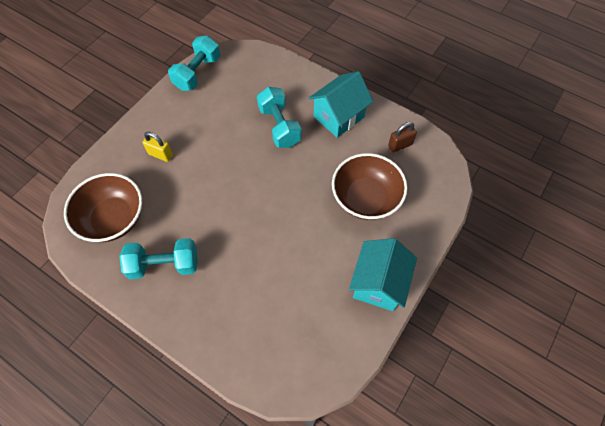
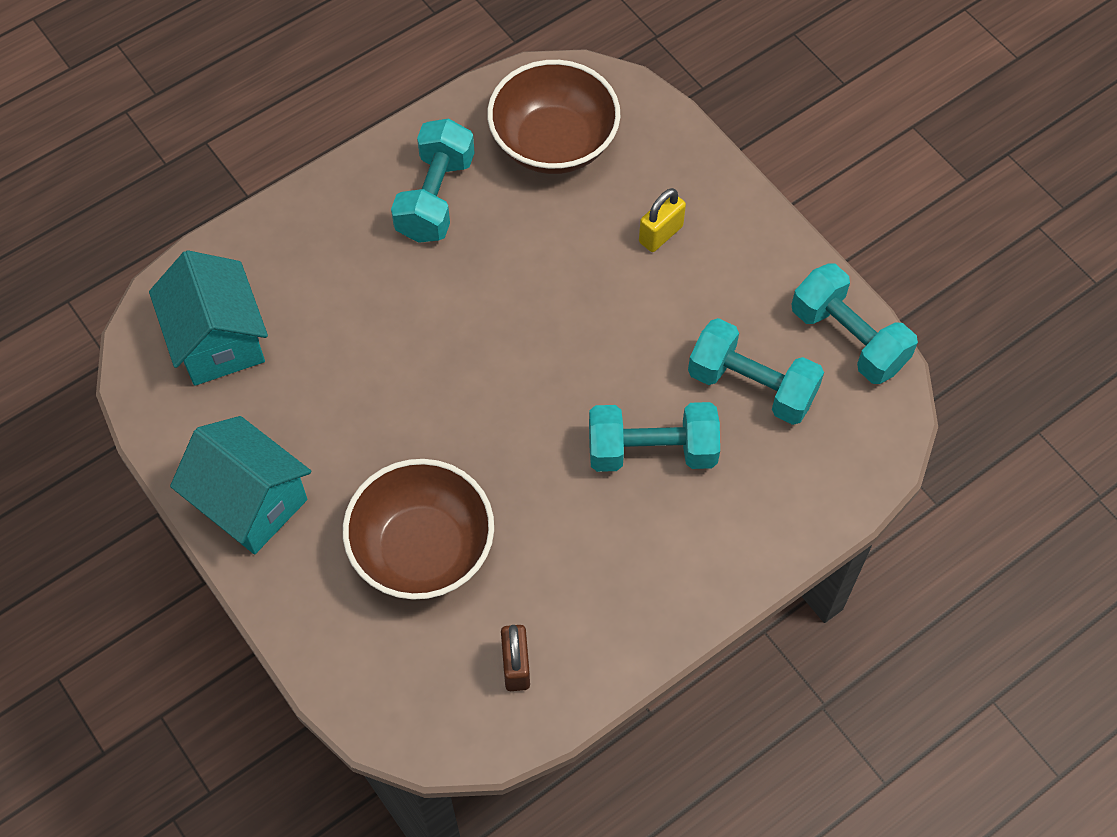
camera: 110 degrees right, 0 degrees up
turquoise house [309,71,373,138] -> turquoise house moved to [149,250,268,386]
none -> turquoise dumbbell [688,318,824,425]

